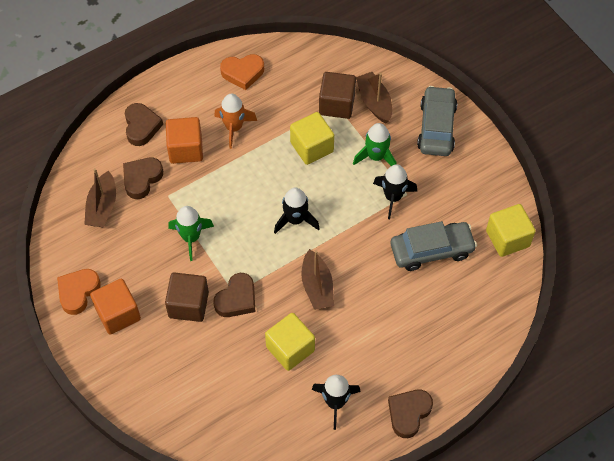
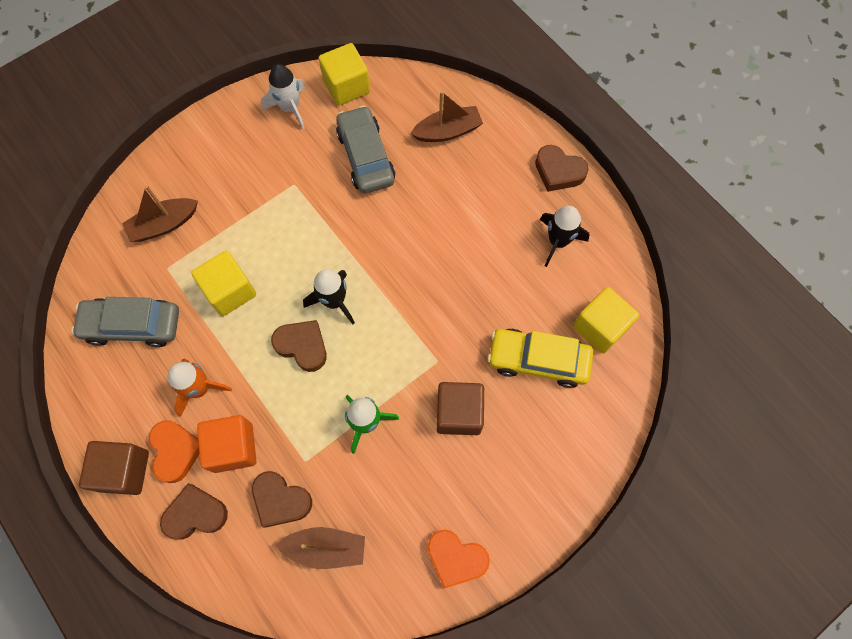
camera: 95 degrees left, 10 degrees up
orange cube [90,279,141,335] -> none
brown heart [213,273,255,317] -> brown heart moved to [271,320,327,372]
orange heart [220,54,264,90] -> orange heart moved to [149,420,199,483]
yellow cube [265,313,315,371] -> yellow cube moved to [573,287,639,353]
brown boat [301,249,334,310] -> brown boat moved to [410,91,483,142]
brown cube [319,72,356,119] -> brown cube moved to [79,441,149,495]
green rocket [353,123,396,166] -> none
black rocket [373,164,417,219] -> none
grey car [417,86,457,156] -> grey car moved to [71,297,179,347]
none -> white rocket [261,64,306,129]
none -> yellow car [487,329,594,388]

